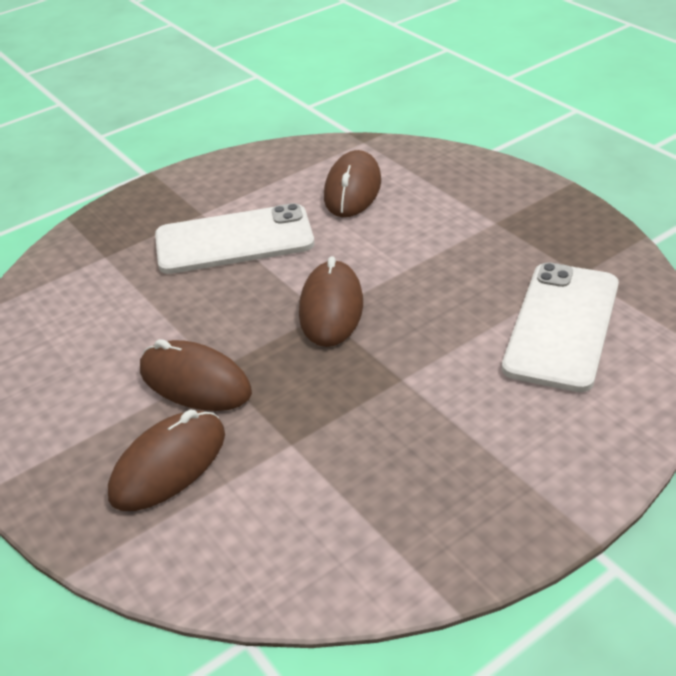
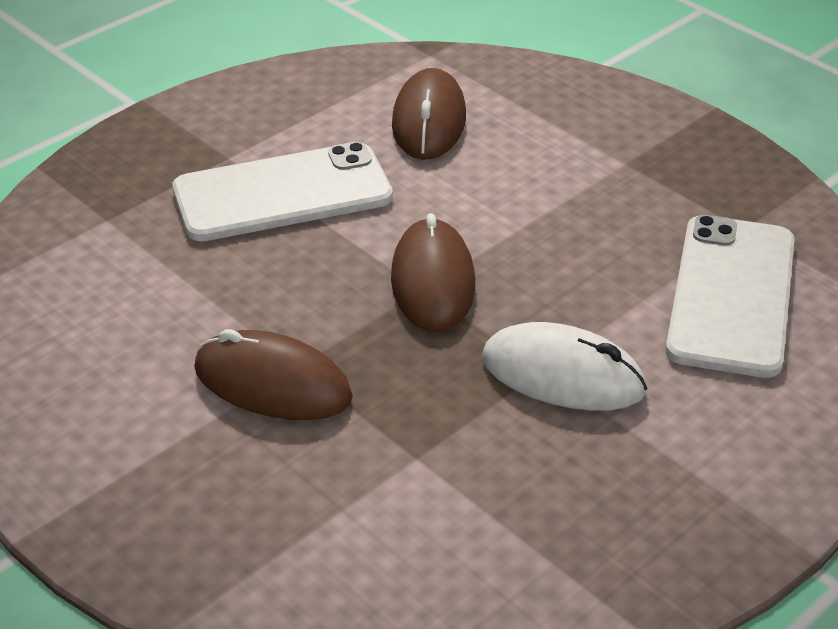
camera: 10 degrees left, 0 degrees up
brown mouse [108,409,225,511] -> none
none -> white mouse [482,322,647,411]

